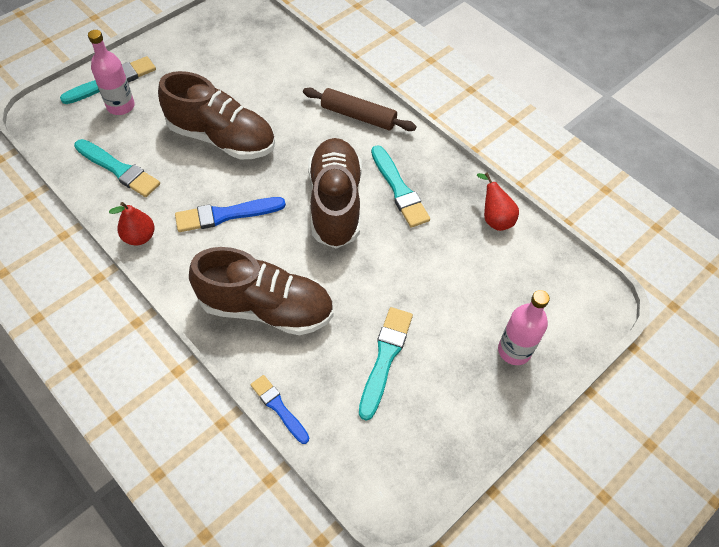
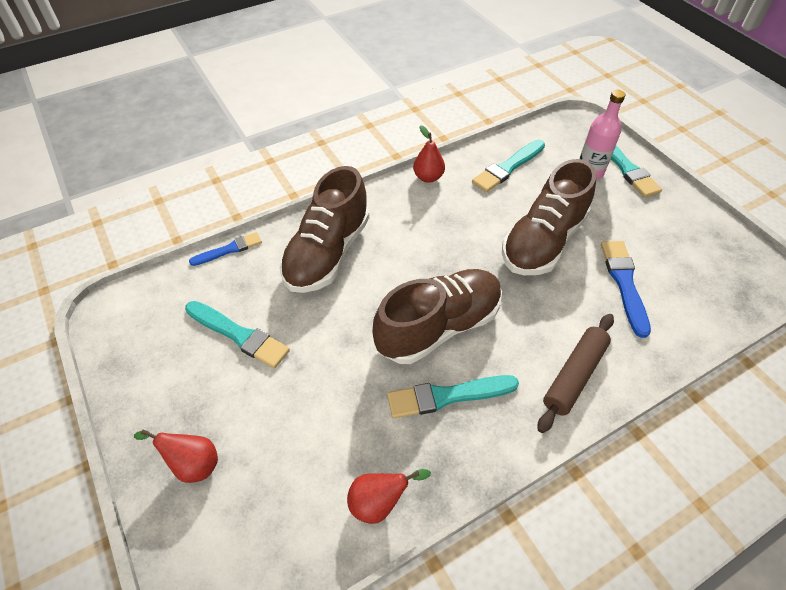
camera: 105 degrees right, 5 degrees down
blue brush [175,197,286,232] -> blue brush moved to [601,241,651,338]
brown shoe [308,138,362,249] -> brown shoe turned 45 degrees counterclockwise [373,269,502,364]
pink bottle [498,290,550,365] -> red pear [134,429,218,483]

